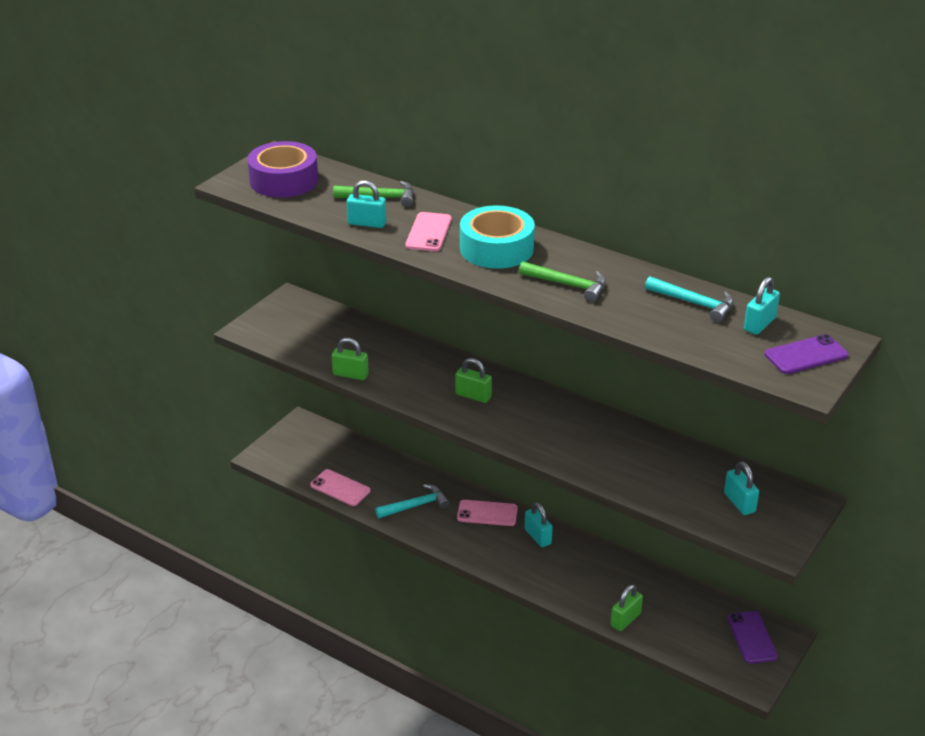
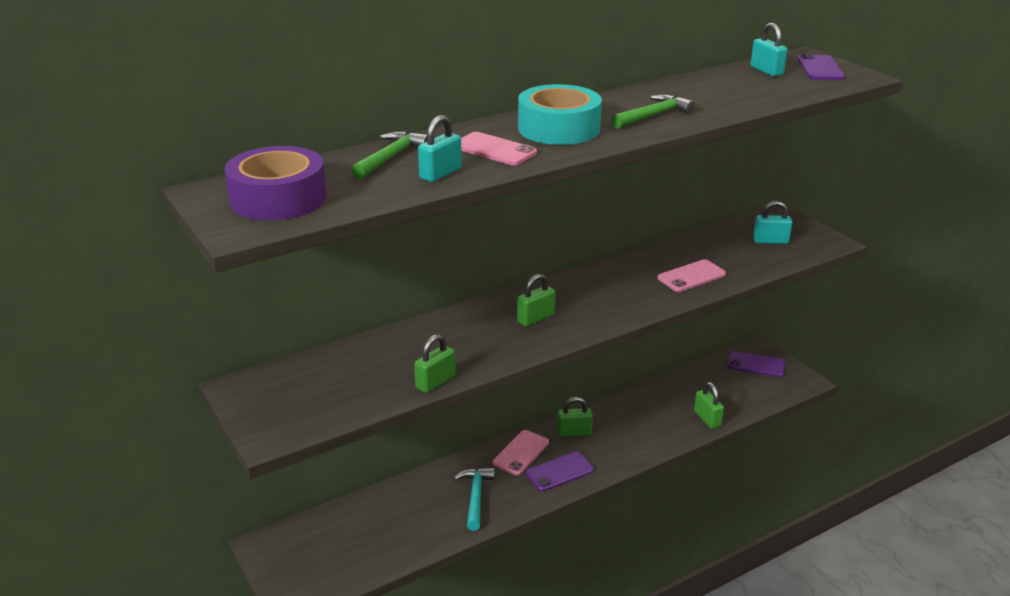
camera: 65 degrees left, 5 degrees down
pink phone [310,469,370,506] -> pink phone moved to [657,259,726,292]
turquoise padlock [525,502,553,547] -> green padlock [557,397,593,437]
turquoise hammer [645,276,734,323] -> none
none -> purple phone [526,452,594,491]

